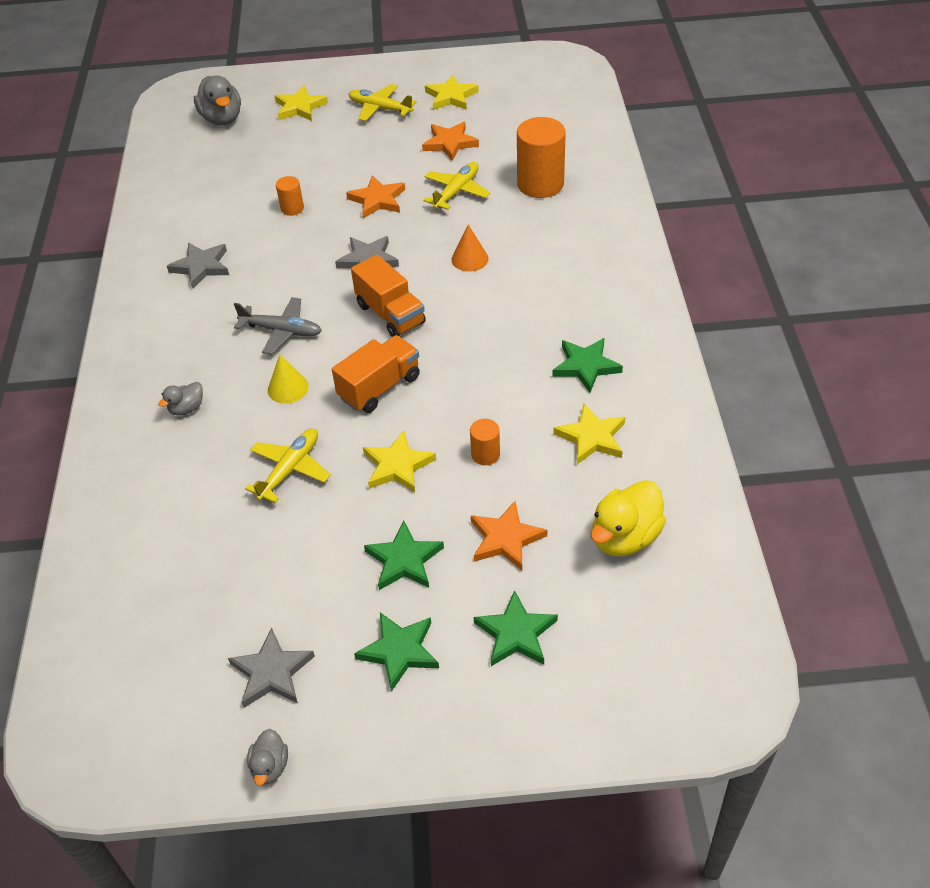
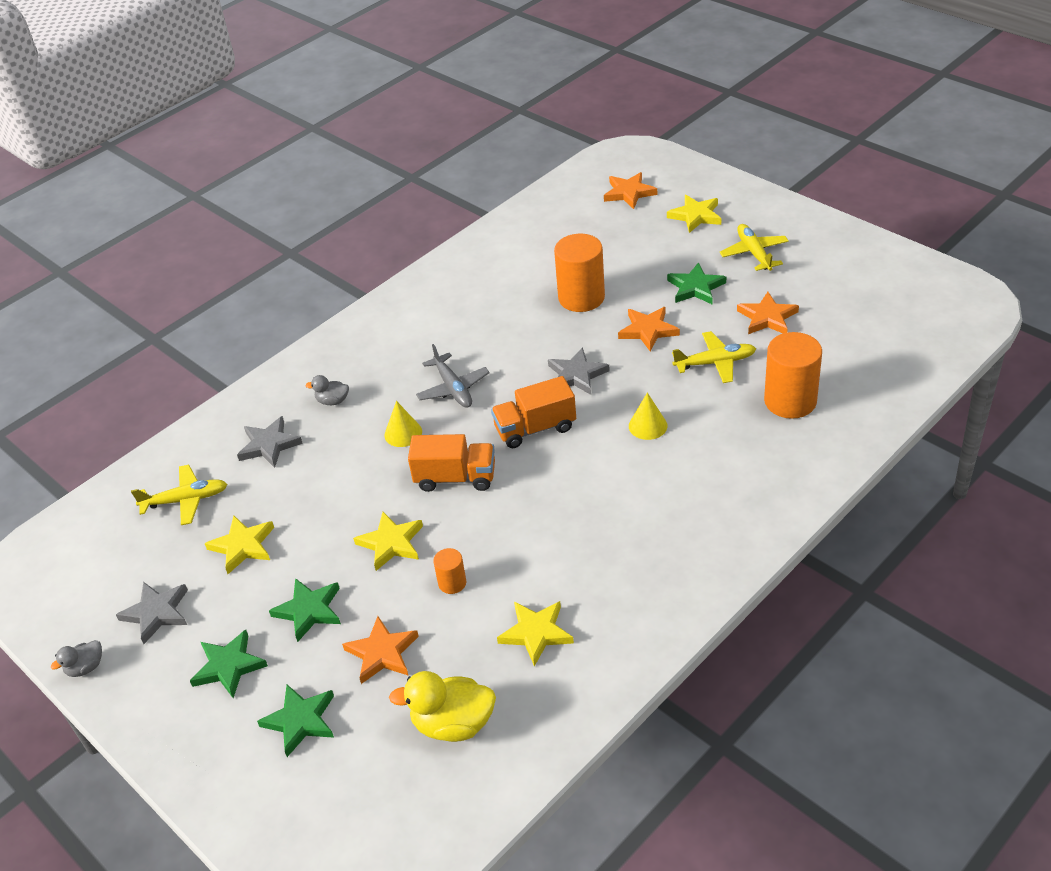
camera: 50 degrees right, 5 degrees down
grey star [167,243,229,289] -> grey star moved to [237,416,303,468]
grey duck [194,75,241,125] -> orange star [604,172,657,209]
yellow plane [245,428,331,503] -> yellow plane moved to [131,465,227,525]
orange cylinder [276,176,304,216] -> orange cylinder [554,234,605,312], size x2.03
orange truck [351,255,426,337] -> orange truck turned 60 degrees clockwise [491,376,576,448]
yellow star [425,75,479,110] -> yellow star moved to [205,516,274,574]
orange cone [451,225,489,272] -> yellow cone [629,393,667,440]
green star [552,338,623,393] -> green star moved to [667,262,726,304]

